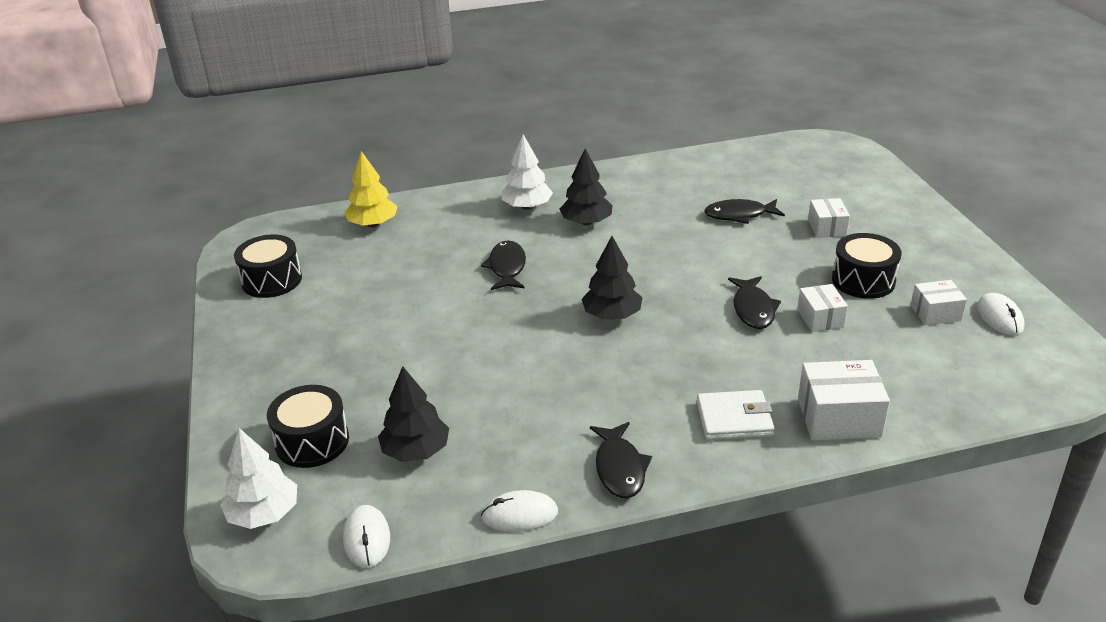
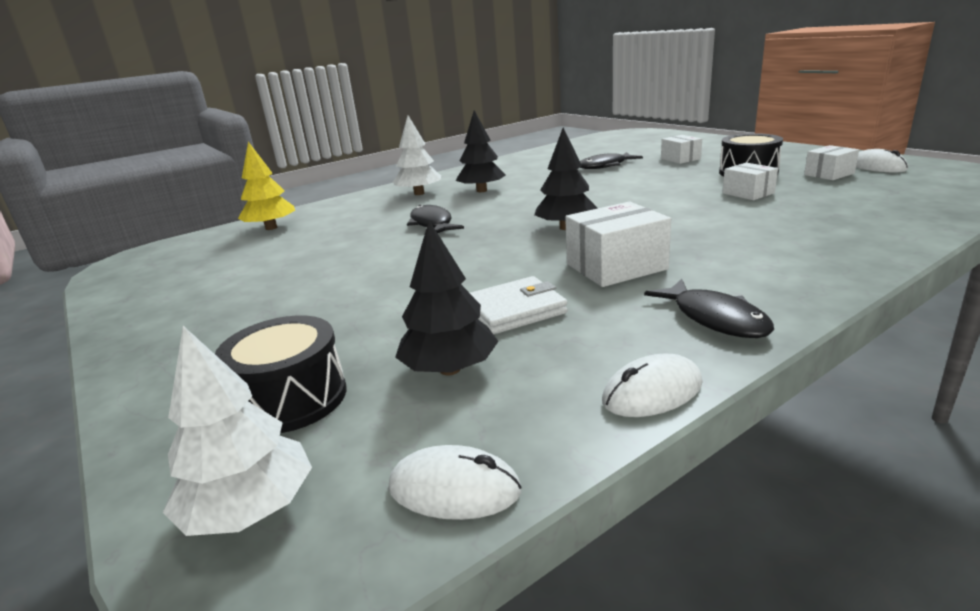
camera: 20 degrees left, 10 degrees down
black drum [234,235,302,298] -> none
white mouse [343,505,390,568] -> white mouse turned 45 degrees counterclockwise [389,445,522,520]
white wallet [697,390,775,440] -> white wallet moved to [470,276,568,335]
black fish [728,276,781,329] -> none
white box [798,360,890,440] -> white box moved to [565,201,671,287]

